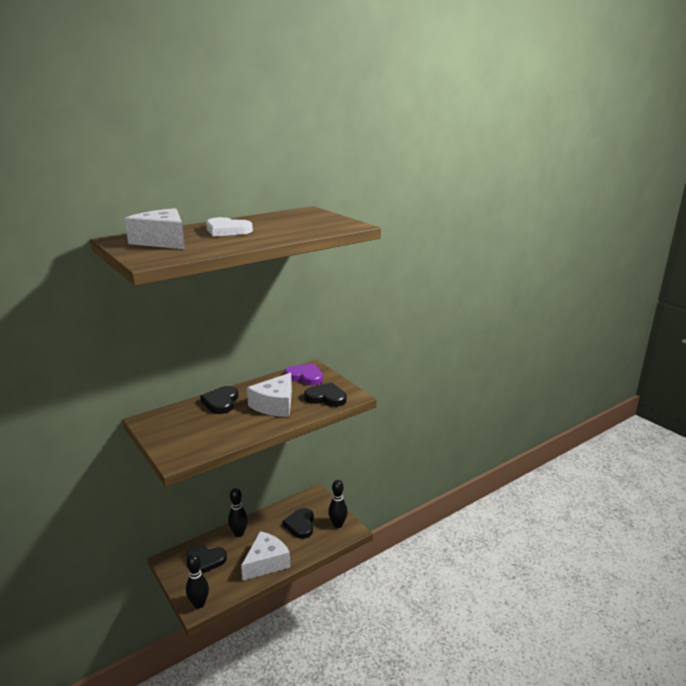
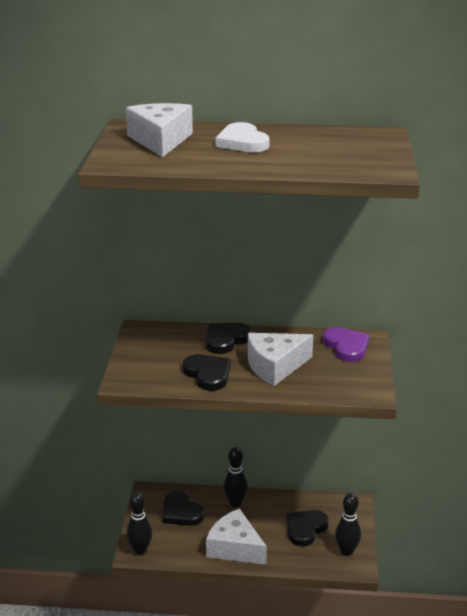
camera: 40 degrees right, 5 degrees up
white cheese [241,531,290,580] -> white cheese turned 135 degrees counterclockwise [206,508,267,565]
black heart [304,382,347,407] -> black heart moved to [183,354,231,391]

